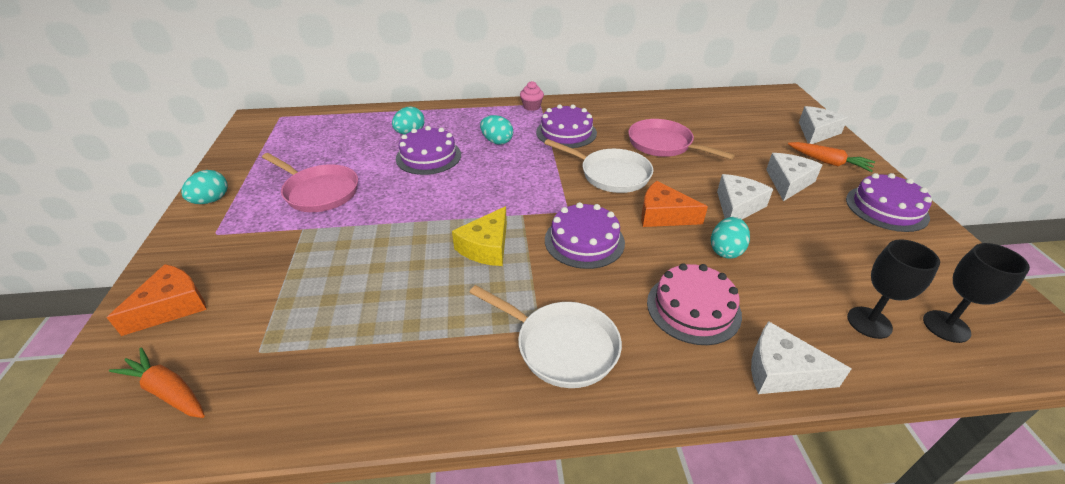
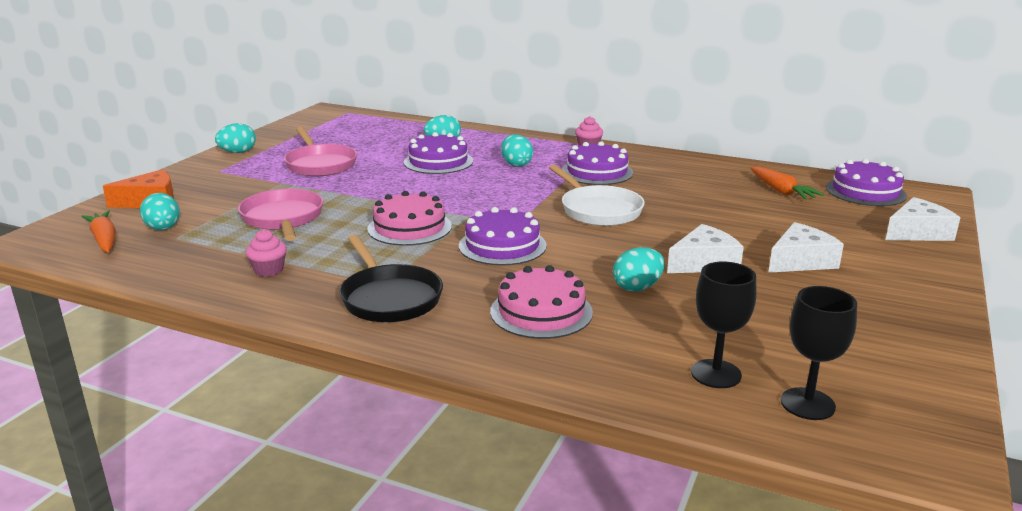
camera: 30 degrees right, 15 degrees down
yellow cheese [452,206,507,266] -> pink cake [367,191,452,246]
white pan [469,285,622,388] -> black pan [339,235,443,322]
pink pan [628,119,735,160] -> pink pan moved to [238,189,324,241]
orange cheese [641,181,708,227] -> none
white cheese [751,321,851,394] -> none
orange carrot [788,142,875,172] -> orange carrot moved to [751,167,824,200]
purple cake [846,173,932,232] -> purple cake moved to [826,159,907,206]
none -> turquoise egg [140,193,180,230]
none -> pink cupcake [246,229,287,277]

